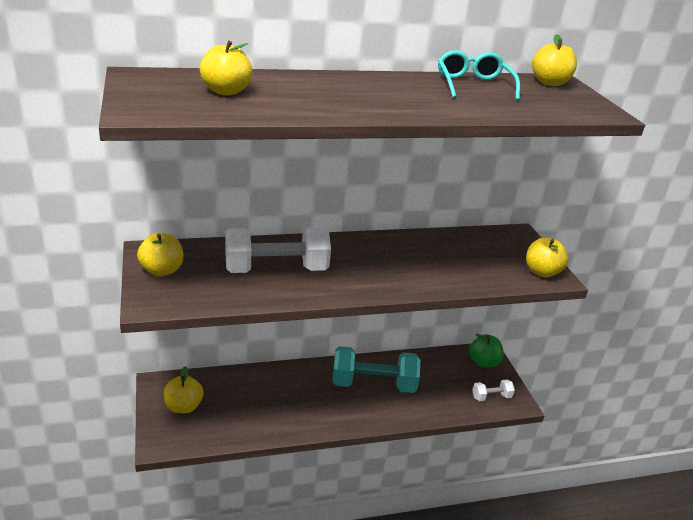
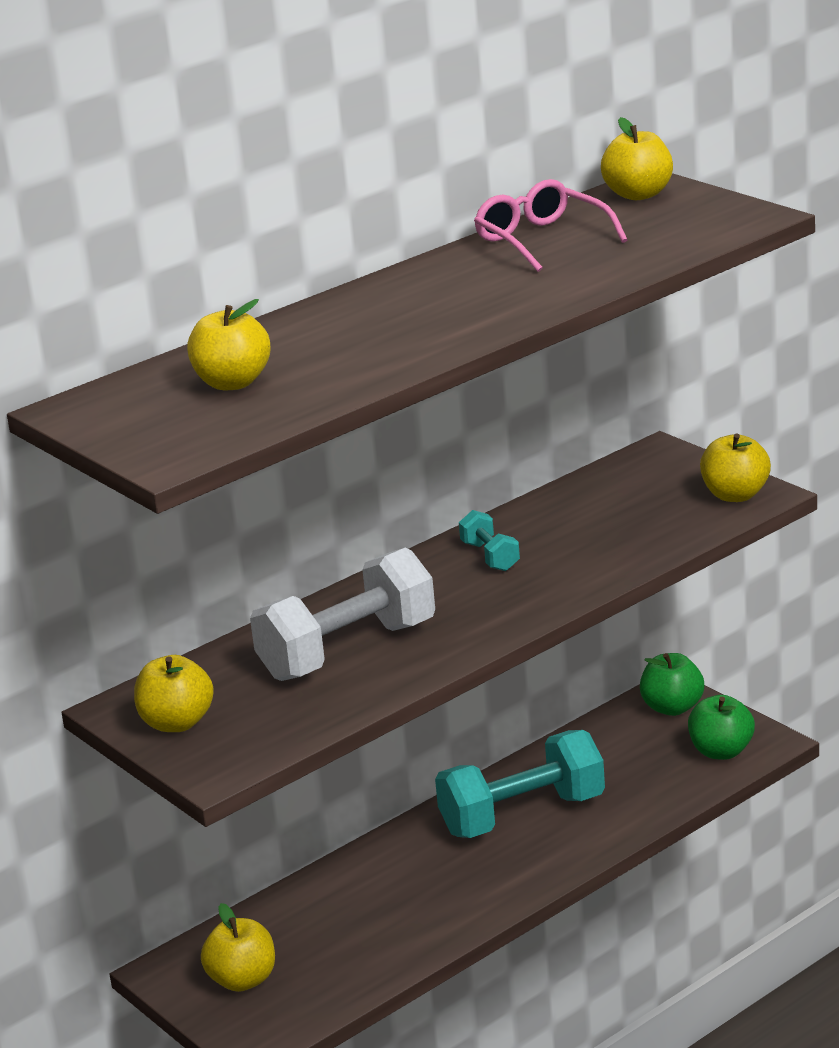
camera: 20 degrees left, 5 degrees down
turquoise glasses [438,50,520,101] -> pink glasses [474,179,627,272]
white dumbbell [472,380,515,401] -> green apple [688,695,755,760]
none -> turquoise dumbbell [459,510,520,571]

